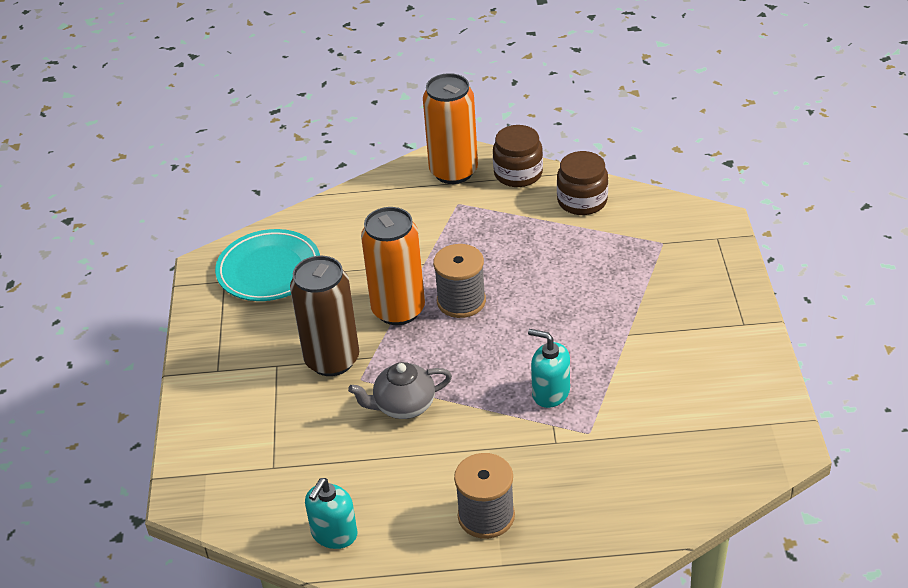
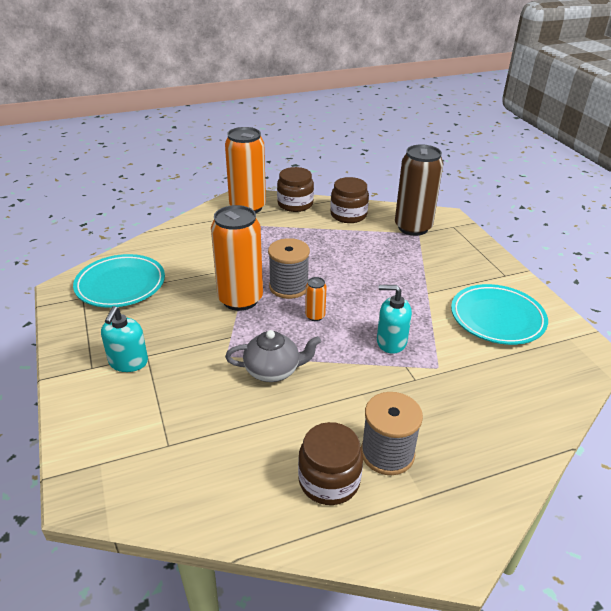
camera: 20 degrees left, 5 degrees down
brown can [290,256,359,376] -> brown can moved to [395,144,444,236]
turquoise soap dispenser [305,478,358,549] -> turquoise soap dispenser moved to [101,306,148,372]
grey teapot [348,362,452,419] -> grey teapot turned 150 degrees counterclockwise [225,330,321,382]
none -> brown jar [298,422,363,505]
none -> orange can [305,277,327,321]
none -> turquoise plate [451,284,548,345]

